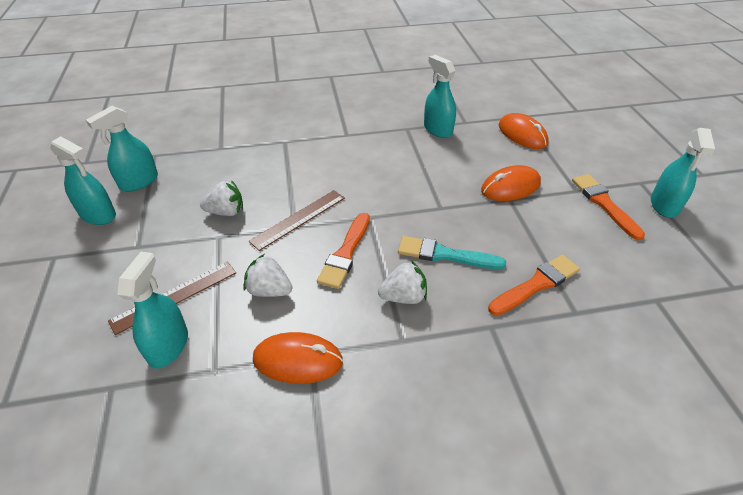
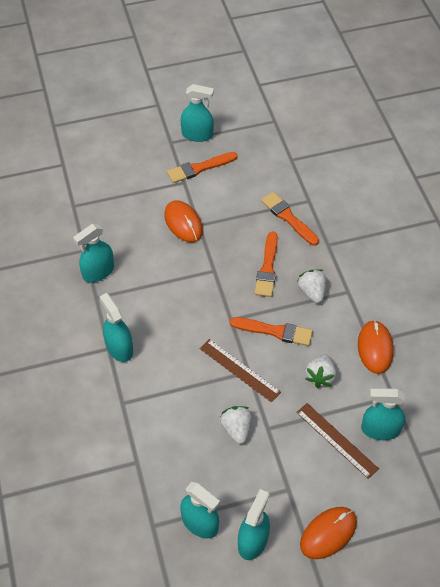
camera: 95 degrees left, 10 degrees up
turquoise brush [398,236,506,269] -> orange brush [254,232,278,297]
orange mouse [499,113,549,149] -> orange mouse moved to [300,507,357,559]
none -> turquoise spray bottle [99,293,133,362]

